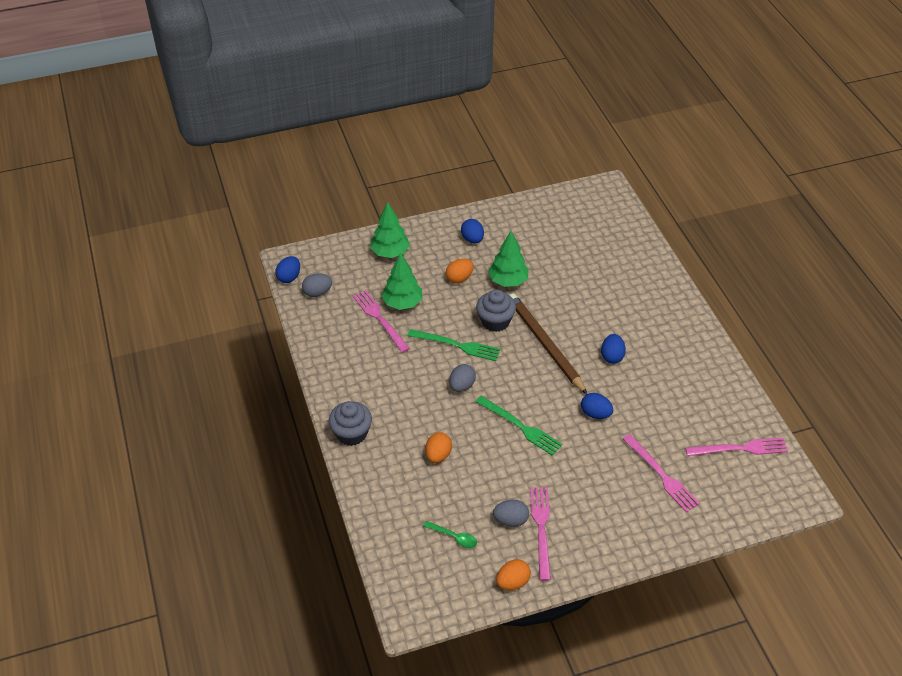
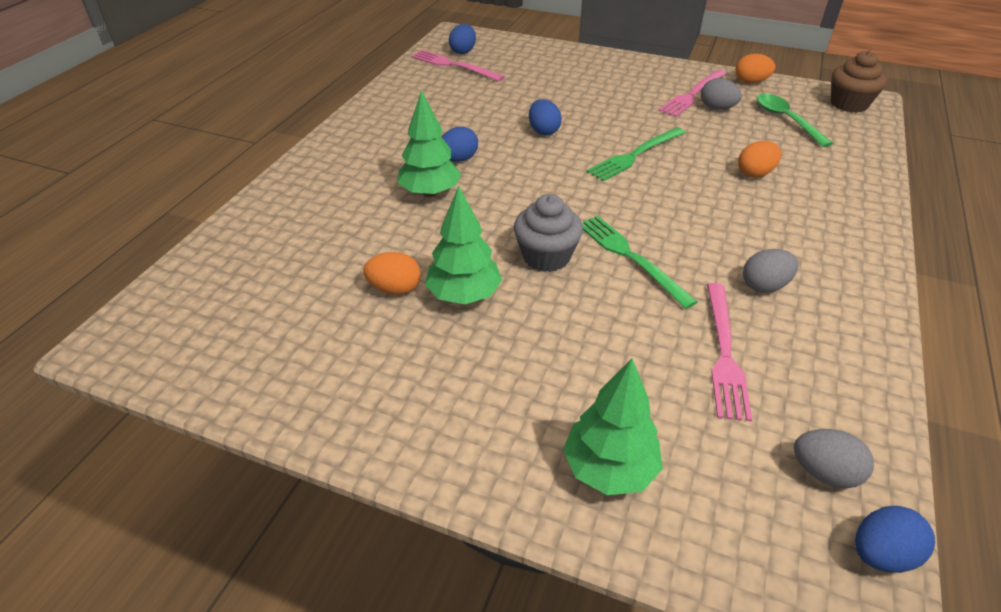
camera: 140 degrees left, 5 degrees down
grey cupcake [329,401,372,446] -> none
green tree [381,253,423,310] -> green tree moved to [398,90,461,197]
green spoon [423,521,477,548] -> green spoon [757,94,833,147], size x1.53
orange egg [446,259,474,283] -> orange egg moved to [363,252,421,295]
grey egg [449,364,476,392] -> grey egg moved to [743,249,798,293]
blue egg [461,219,484,243] -> blue egg moved to [449,24,476,54]
green fork [475,396,562,456] -> green fork turned 120 degrees counterclockwise [587,127,686,181]
brown pencil [509,293,587,394] -> none
pink fork [622,434,700,512] -> none
none -> brown cupcake [831,50,887,113]

